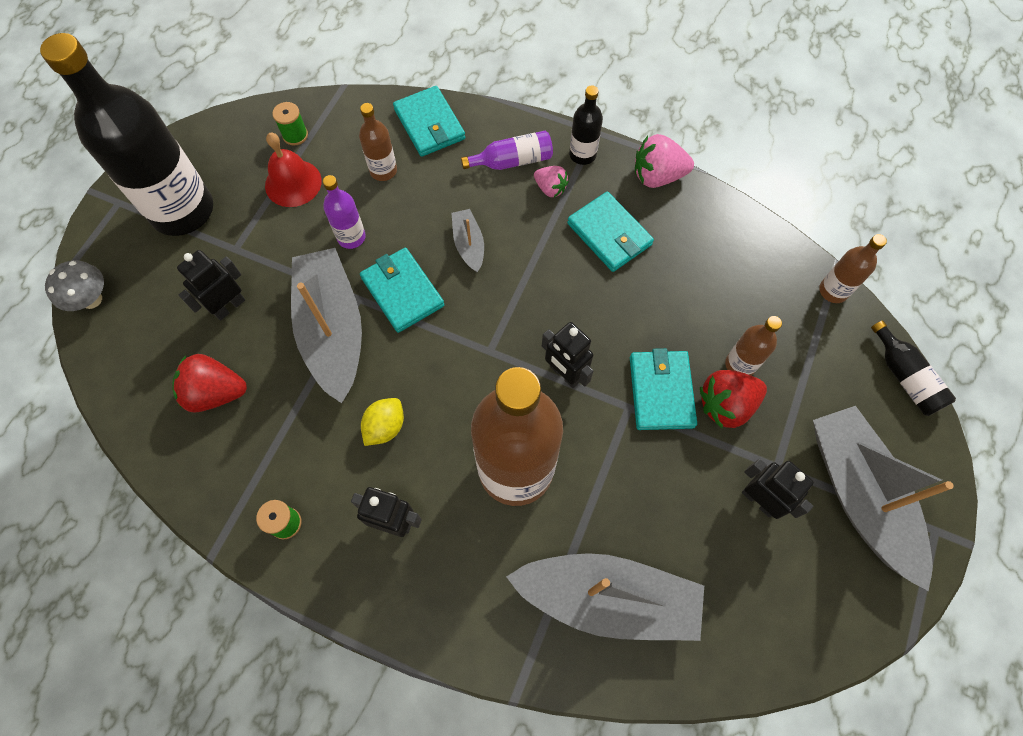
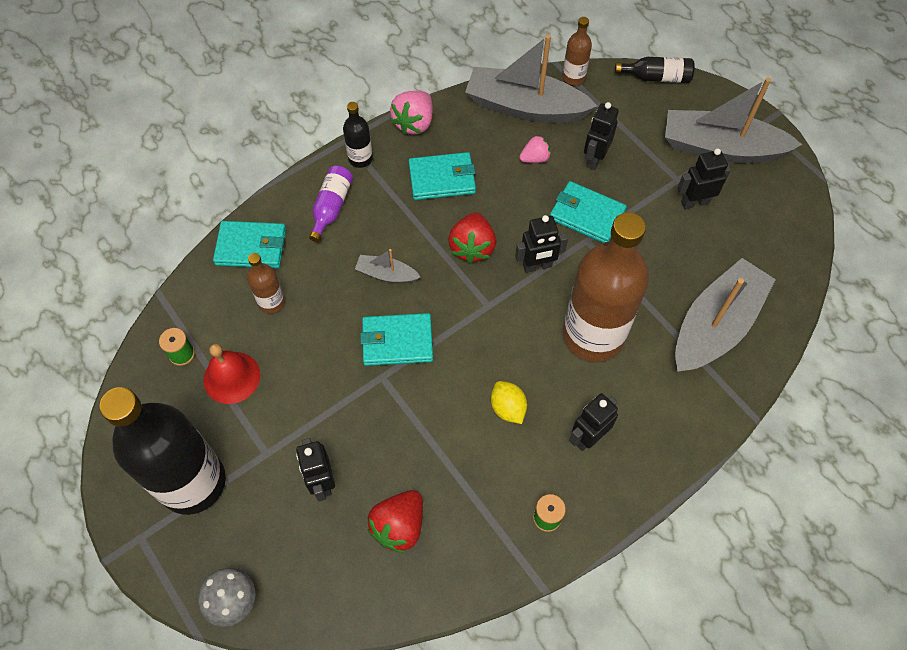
camera: 60 degrees left, 5 degrees down
grey boat [291,248,362,403] -> grey boat moved to [465,35,597,123]
purple bottle [323,175,366,249] -> none
pink strawberry [534,166,569,197] -> pink strawberry moved to [519,135,551,163]
red strawberry [700,370,767,428] -> red strawberry moved to [448,212,496,263]
brown bottle [725,316,782,376] -> black robot [584,102,619,170]

